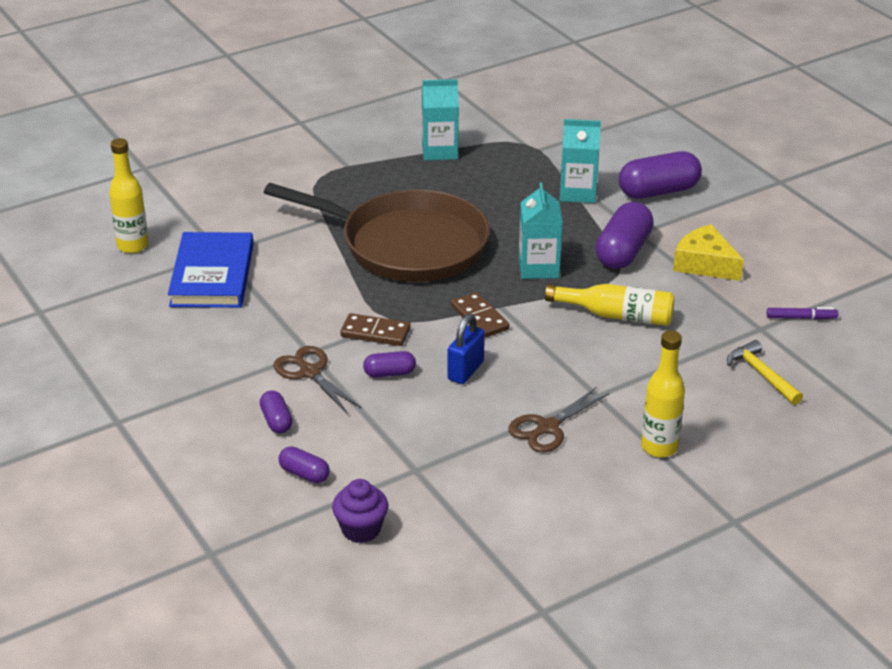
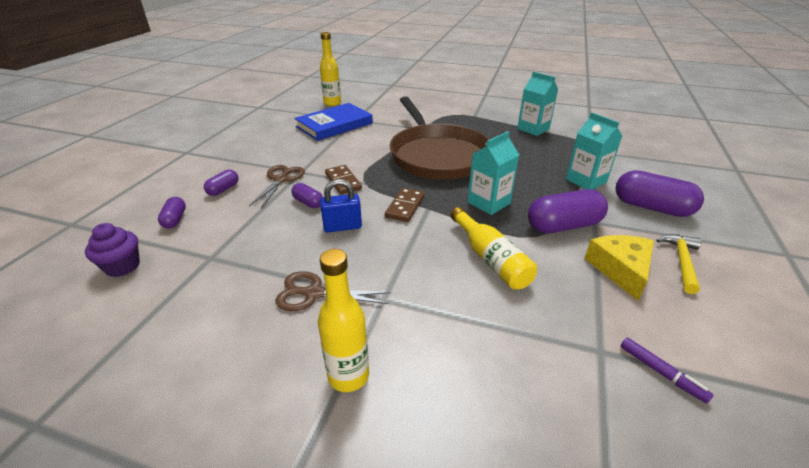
camera: 50 degrees right, 0 degrees up
yellow hammer [727,340,803,405] -> yellow hammer moved to [657,234,701,294]

